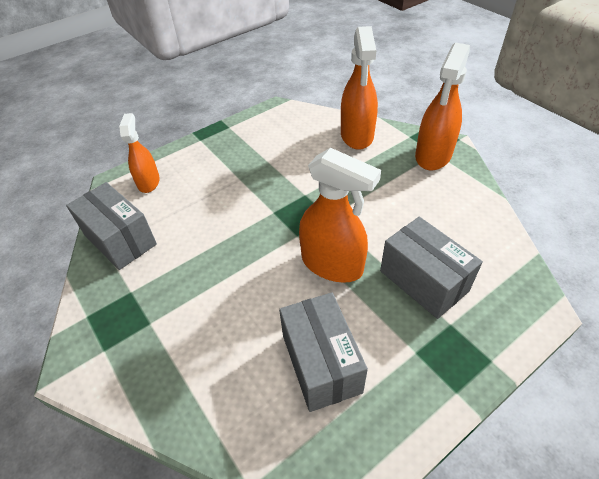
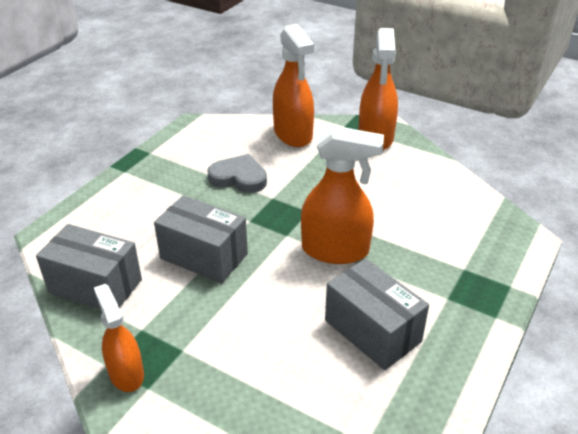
camera: 25 degrees left, 10 degrees down
orange spray bottle [119,113,160,193] -> orange spray bottle moved to [94,284,144,392]
grey box [380,217,483,319] -> grey box moved to [154,195,248,283]
none -> grey heart [207,154,267,193]

